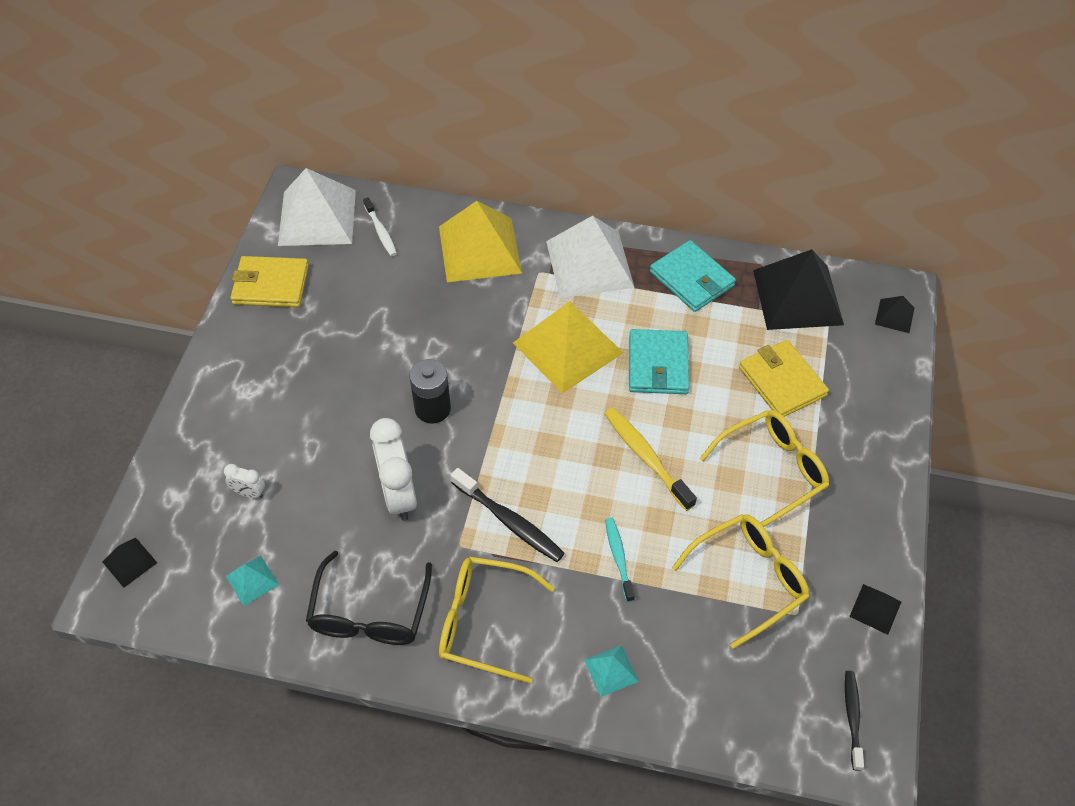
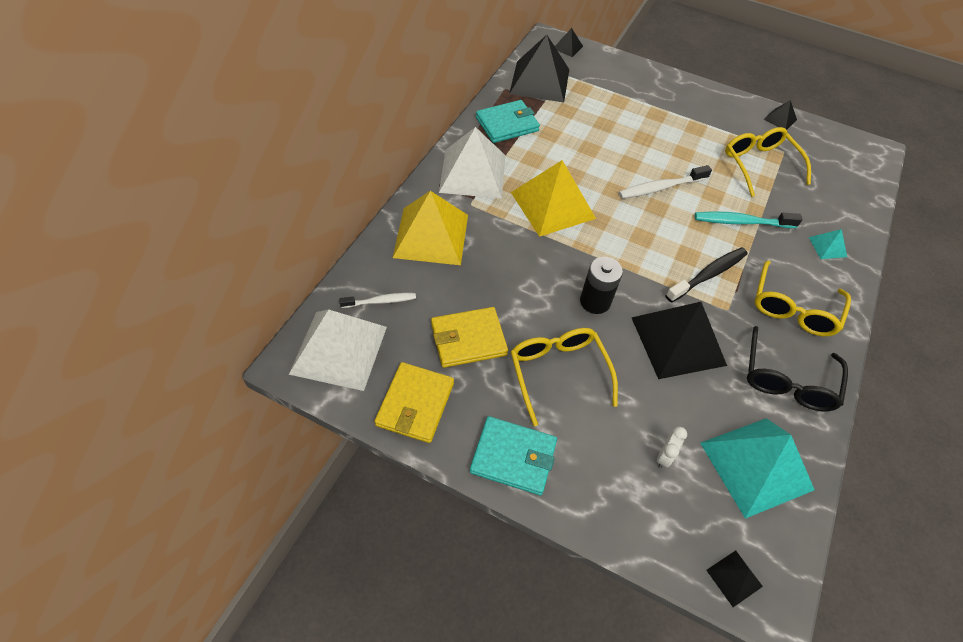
camera: 80 degrees left, 0 degrees up
turquoise pyramid [226,556,279,606] -> turquoise pyramid [700,418,815,519], size x2.26
black glasses [306,551,432,645] -> black glasses turned 90 degrees clockwise [747,326,848,411]
white clock [370,418,417,521] -> black pyramid [632,302,727,379]
yellow toothbrush [605,408,697,511] -> white toothbrush [619,165,712,199]
turquoise toothbrush [605,518,635,602] -> turquoise toothbrush [695,211,802,228], size x1.55
turquoise wallet [629,329,689,394] -> turquoise wallet moved to [470,416,557,495]
yellow glasses [700,410,829,527] -> yellow glasses moved to [511,328,618,426]
yellow wallet [739,340,829,417] -> yellow wallet moved to [431,307,508,368]
black toothbrush [845,671,864,771] -> none

